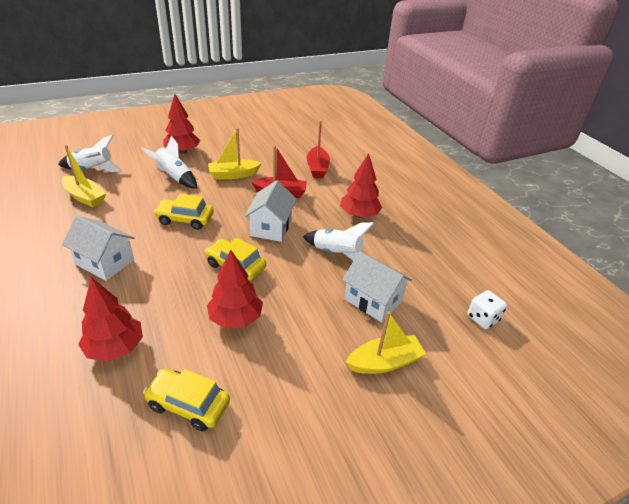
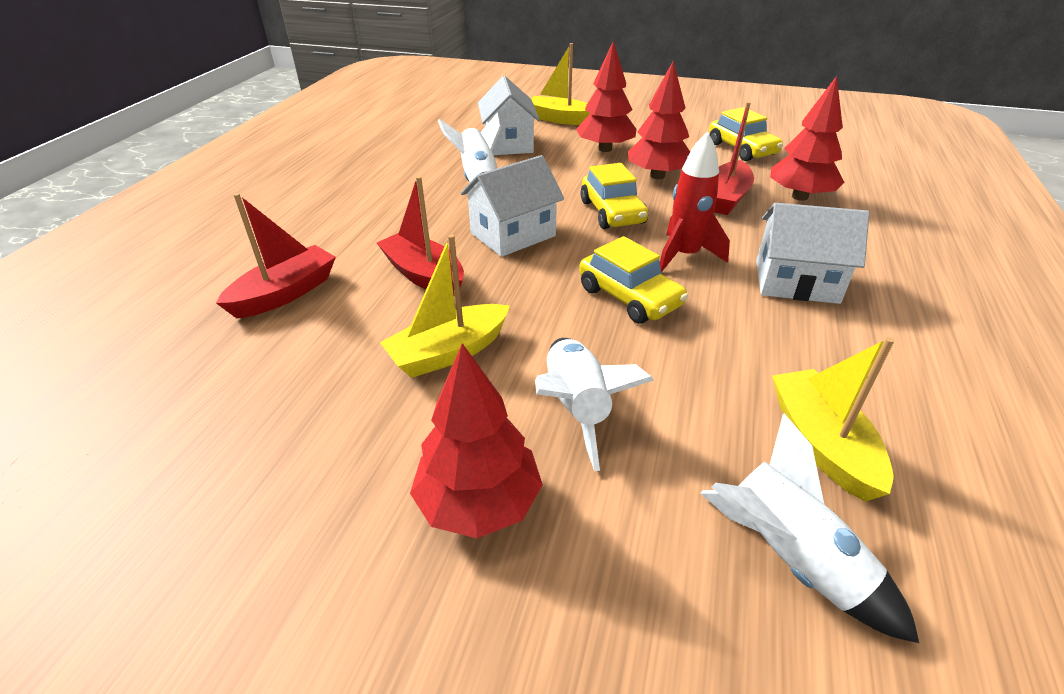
camera: 135 degrees left, 0 degrees up
white house [62,216,134,281] -> white house turned 60 degrees counterclockwise [756,203,869,304]
yellow boat [208,128,262,179] -> yellow boat turned 120 degrees clockwise [380,234,510,378]
red tree [340,153,382,218] -> red tree moved to [576,41,637,152]
white dice [467,290,507,329] -> none
none -> red rocket [660,132,730,272]
none -> red boat [714,102,754,215]

